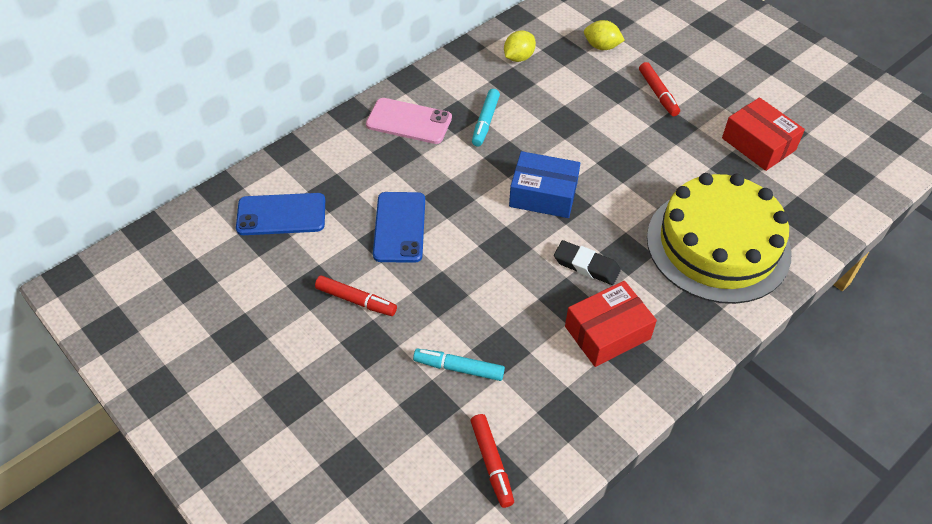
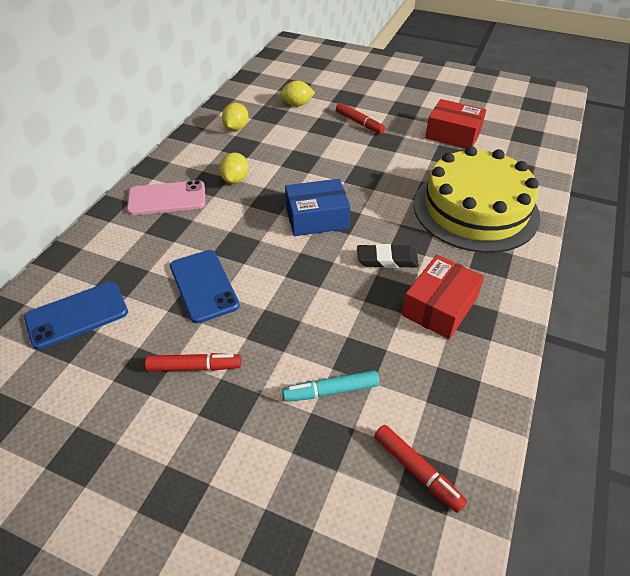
camera: 25 degrees left, 5 degrees down
turquoise marker [472,89,500,146] -> yellow lemon [219,153,249,184]

